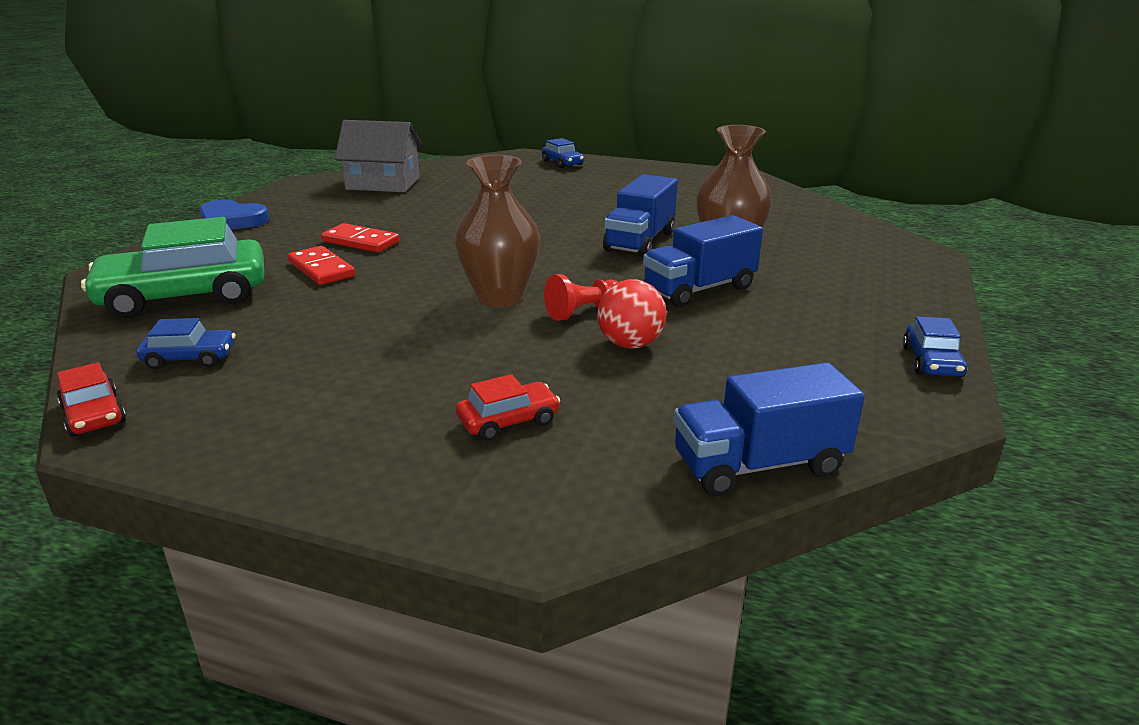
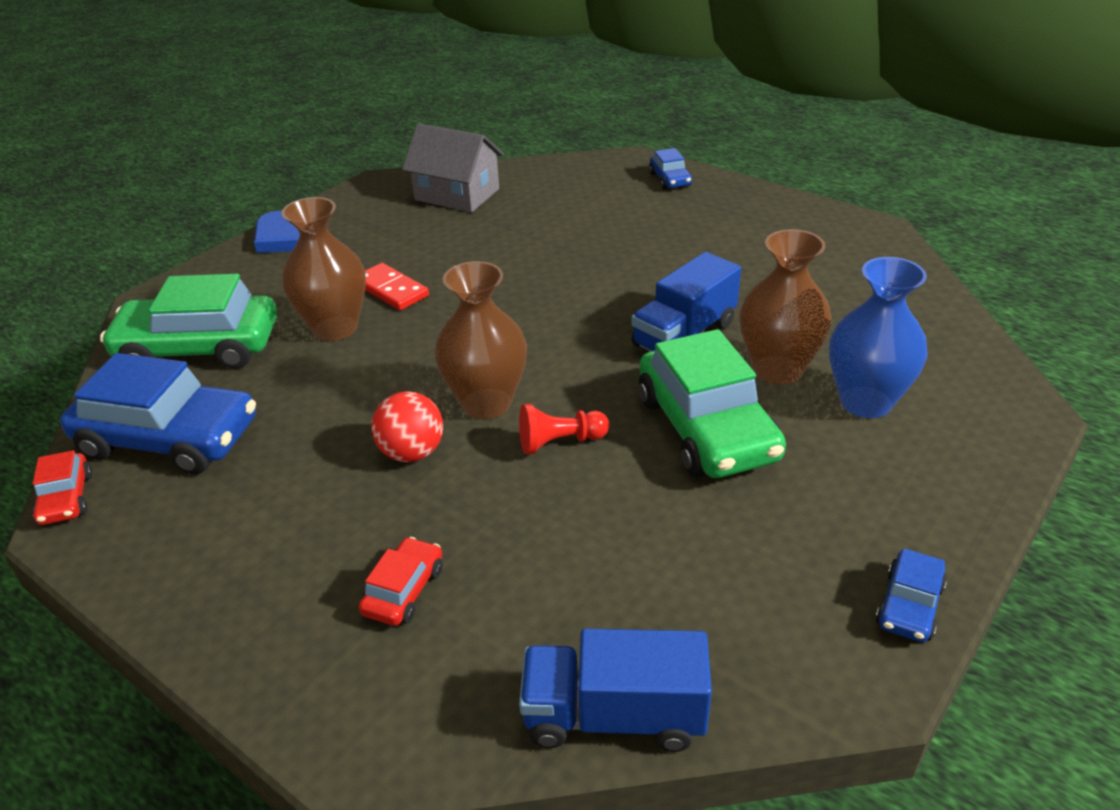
camera: 20 degrees right, 10 degrees up
blue car [137,318,236,369] -> blue car [60,353,256,474], size x2.15
red domino [288,246,355,285] -> brown vase [281,197,366,341]
red car [456,374,560,441] -> red car turned 60 degrees counterclockwise [359,537,443,626]
red ball [597,279,667,349] -> red ball moved to [371,391,443,462]
blue truck [643,215,763,307] -> green car [638,329,786,478]
none -> blue vase [829,257,928,418]

